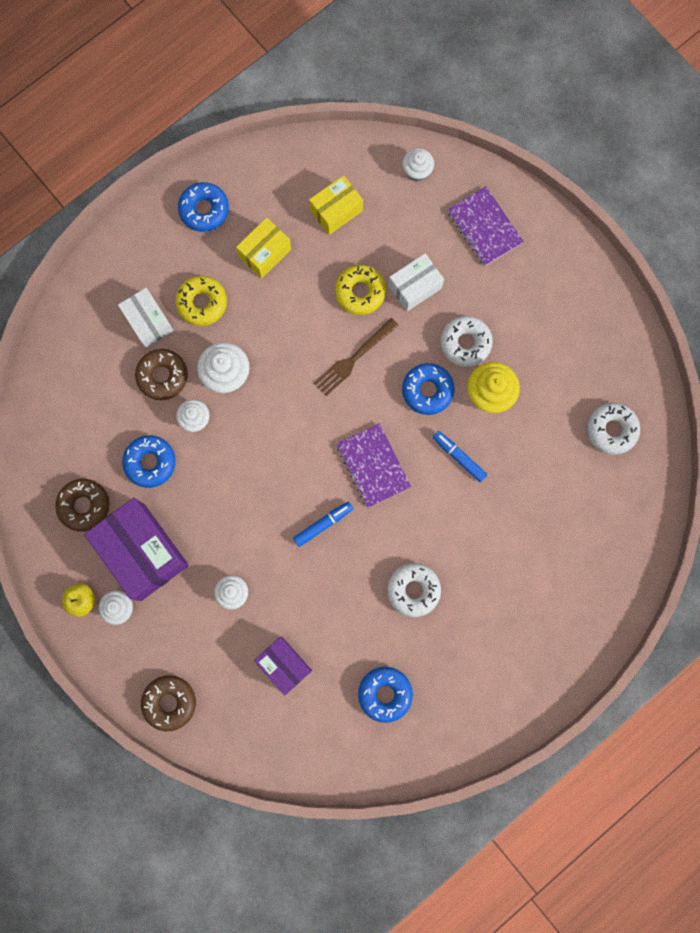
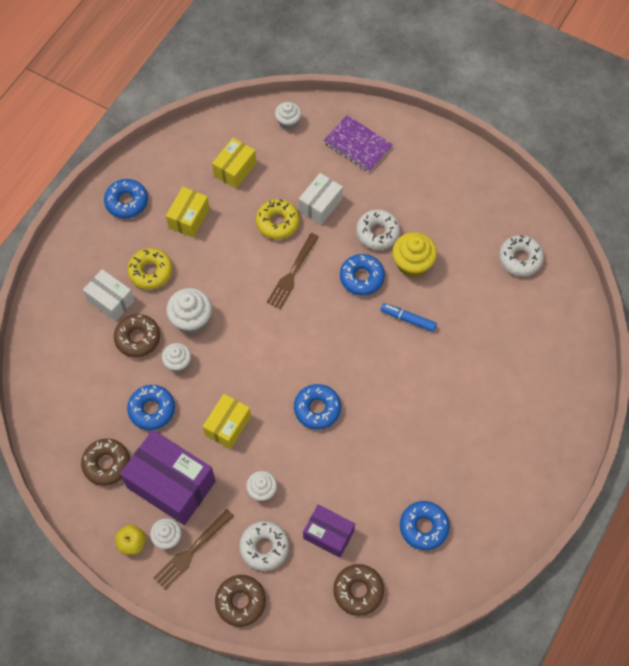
camera: 20 degrees left, 15 degrees down
blue marker [293,502,353,547] -> blue donut [294,384,341,430]
purple notebook [336,423,411,508] -> none
white donut [387,563,441,617] -> white donut moved to [239,521,289,571]
none -> brown fork [153,509,234,590]
none -> yellow box [203,394,251,449]
none -> brown donut [333,564,384,616]

